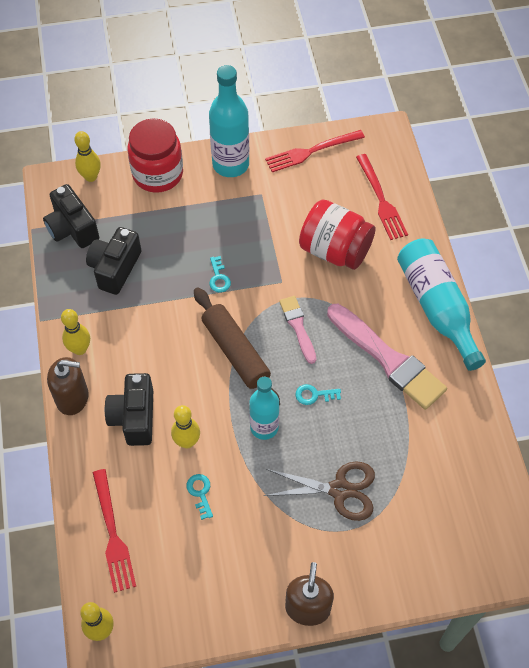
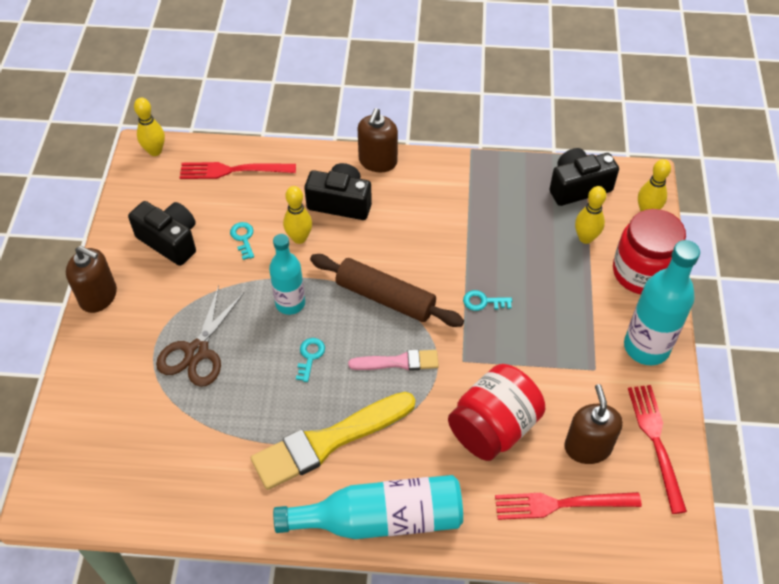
camera: 105 degrees right, 5 degrees down
yellow bowling pin [61,309,90,355] -> yellow bowling pin moved to [575,186,606,244]
black camera [86,227,141,295] -> black camera moved to [128,201,196,266]
turquoise key [187,474,213,520] -> turquoise key turned 105 degrees counterclockwise [230,222,254,260]
brown rolling pin [194,287,280,406] -> brown rolling pin turned 45 degrees clockwise [310,254,464,327]
pink brush [327,304,447,410] -> yellow brush [251,392,415,490]
none -> brown soap dispenser [564,384,623,464]

